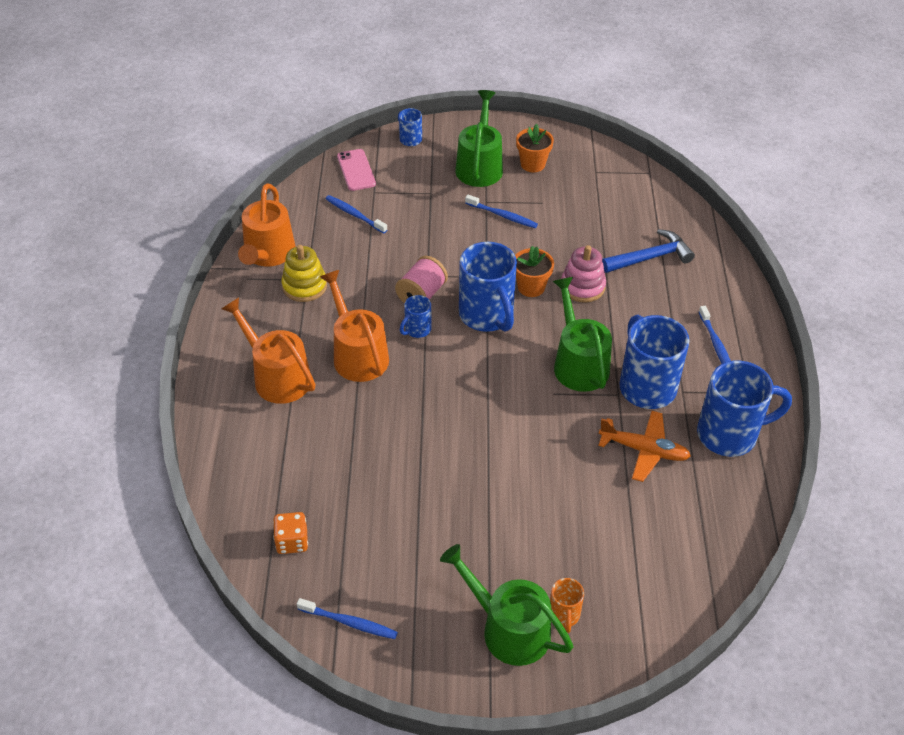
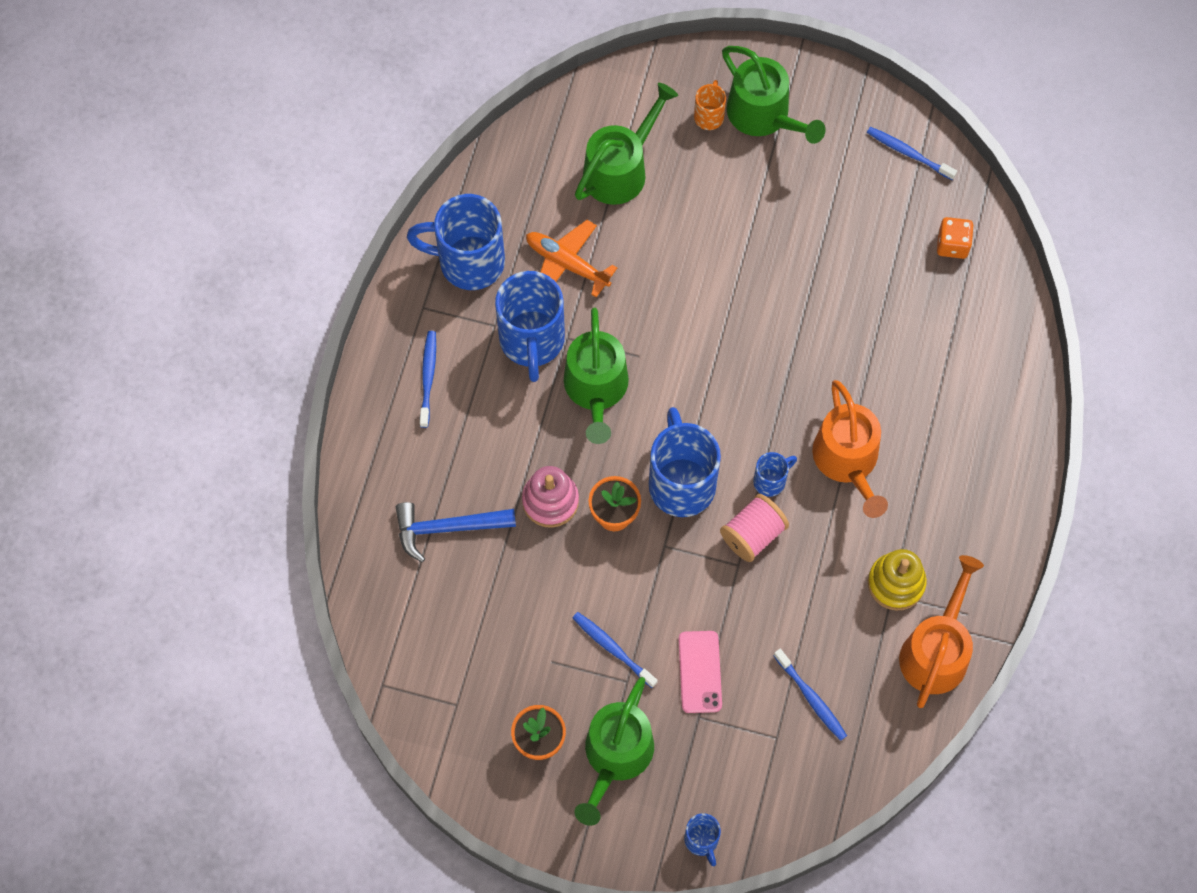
camera: 165 degrees left, 20 degrees up
orange watering can [222,297,316,404] -> none
pink phone [337,149,376,191] -> pink phone moved to [678,631,722,713]
none -> green watering can [575,83,678,205]

